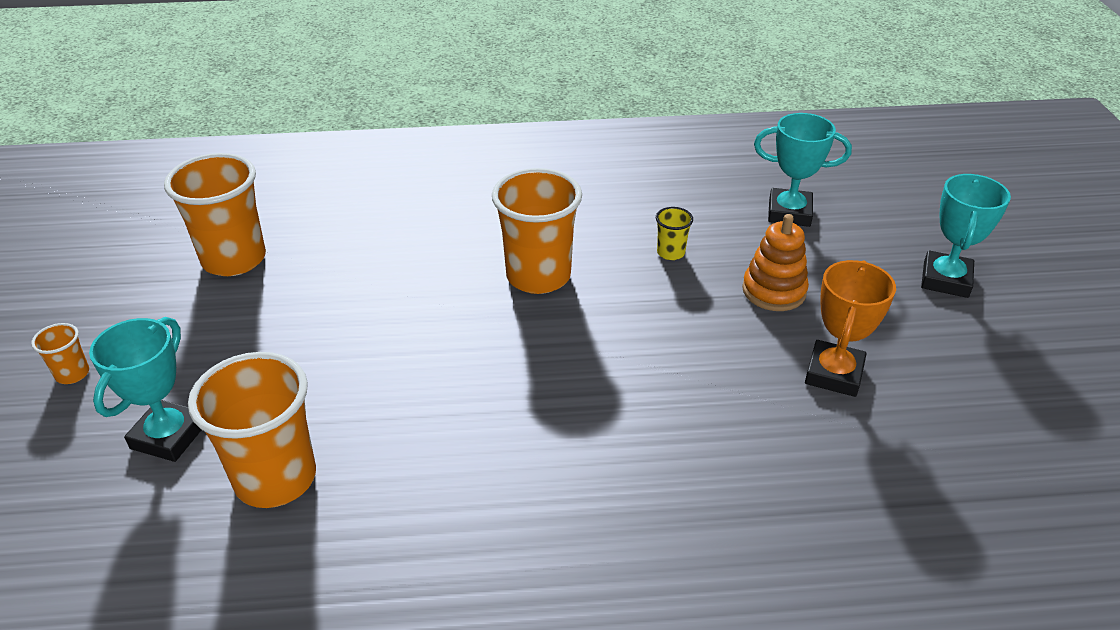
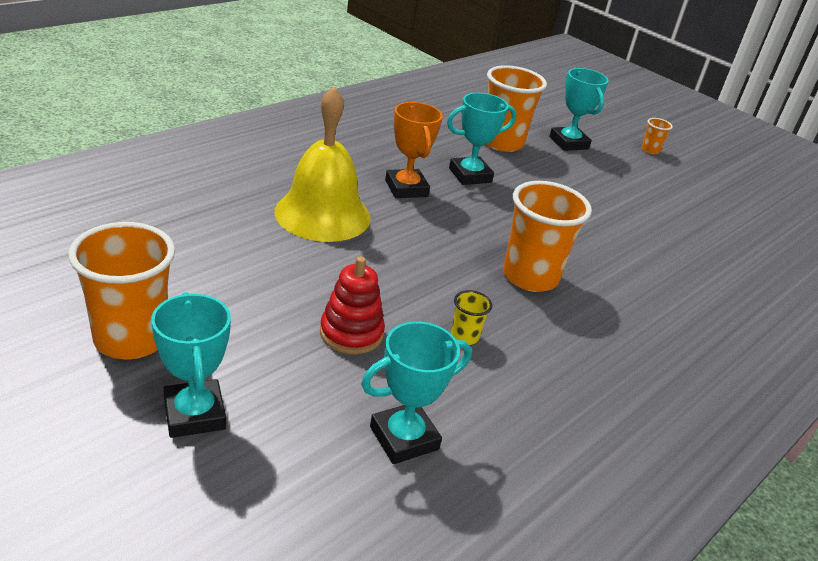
camera: 135 degrees right, 5 degrees down
orange cup [164,153,266,276] -> orange cup moved to [68,222,175,359]
orange stacking toy [742,214,809,311] -> red stacking toy [320,256,385,354]
orange trophy [805,260,896,397] -> orange trophy moved to [385,102,443,198]
none -> yellow bell [275,87,370,242]
none -> turquoise trophy [447,93,516,185]

